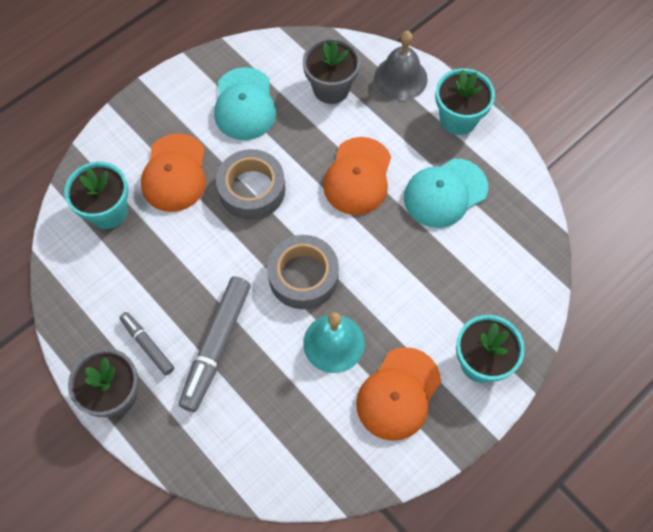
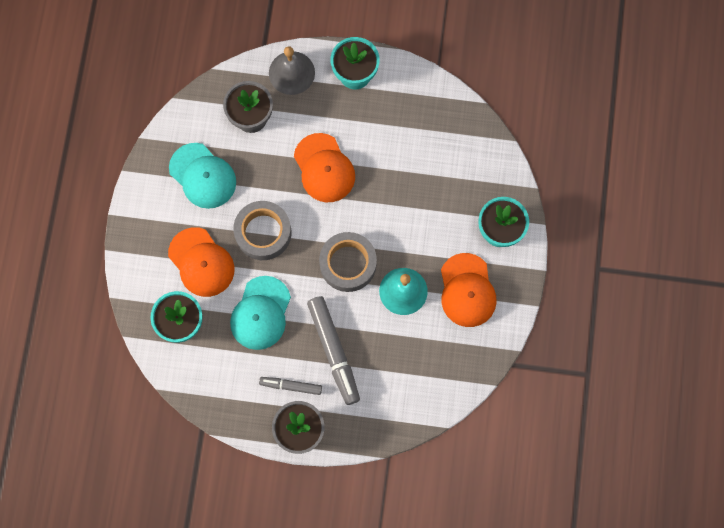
camera: 40 degrees left, 10 degrees up
turquoise cap [404,158,488,228] -> turquoise cap moved to [230,276,291,350]

